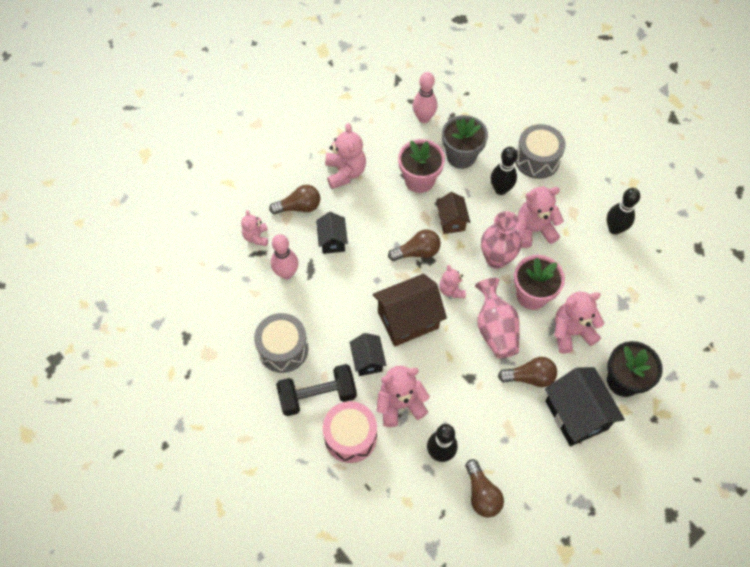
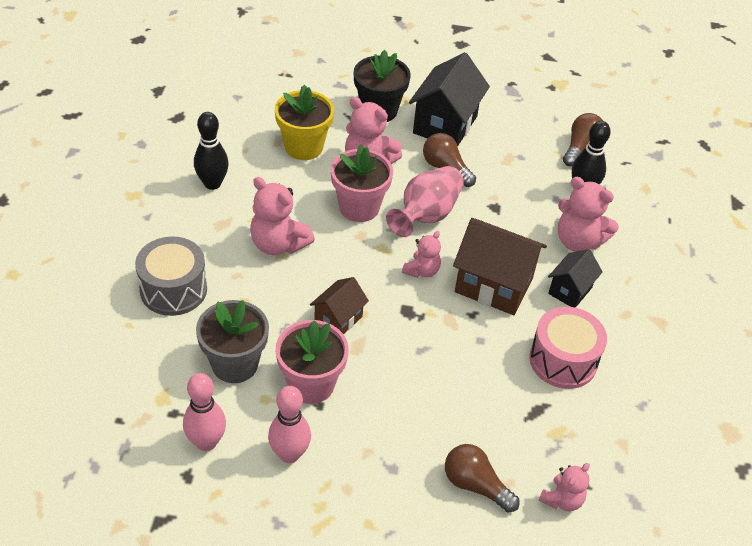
camera: 135 degrees left, 15 degrees down
grey drum [254,313,309,373] -> none
pink bowling pin [271,234,298,279] -> pink bowling pin moved to [268,386,311,463]
black dumbbell [276,364,357,416] -> none
black house [316,212,348,254] -> none
pink drum [323,401,377,463] -> pink drum moved to [529,307,607,389]
pink teddy bear [325,123,366,189] -> none
brown light bulb [388,229,441,261] -> none
pink vase [481,211,522,269] -> none
black bowling pin [491,147,518,195] -> none
none -> yellow flower pot [275,85,334,160]

